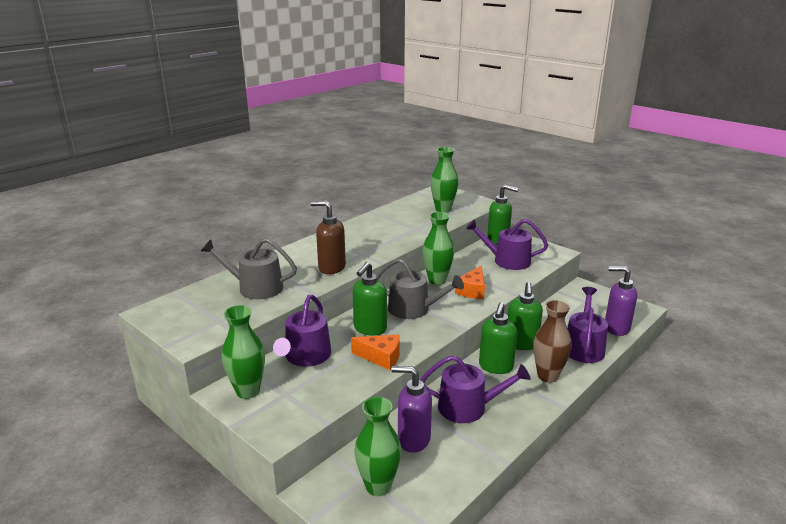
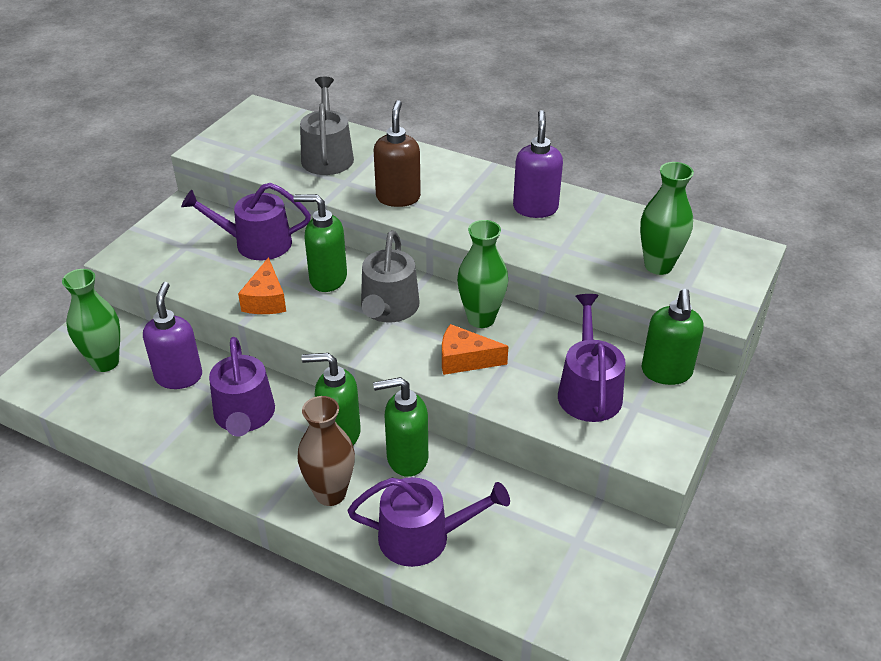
camera: 75 degrees right, 15 degrees up
green vase [222,305,265,399] -> none
purple soap dispenser [605,266,637,336] -> purple soap dispenser moved to [513,110,563,218]

